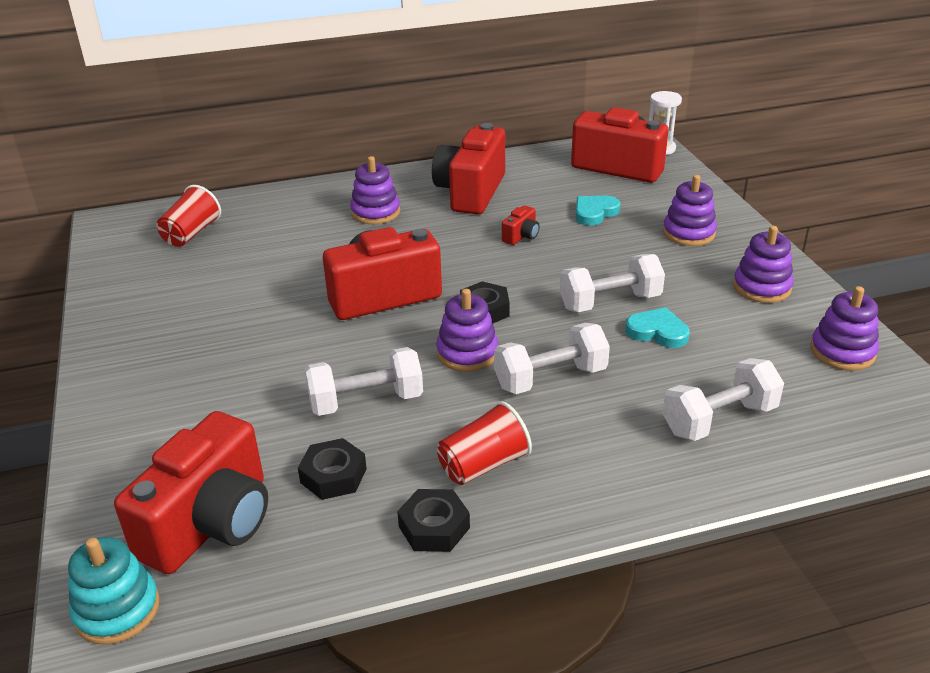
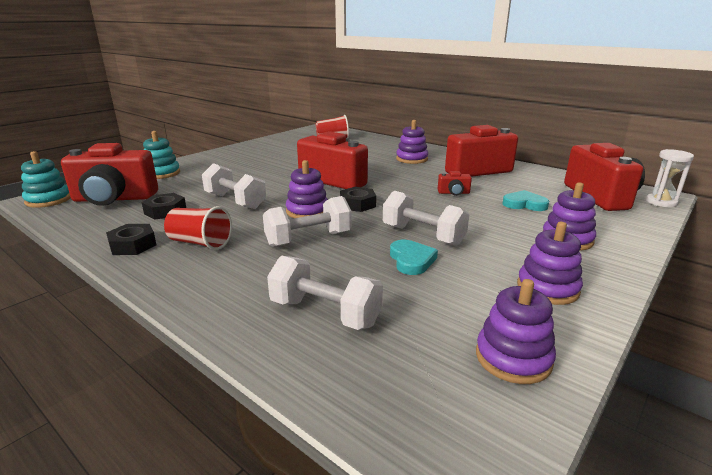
camera: 55 degrees right, 10 degrees down
white dumbbell [494,323,610,394] -> white dumbbell turned 60 degrees counterclockwise [263,196,352,247]
none -> turquoise stacking toy [143,131,180,179]

